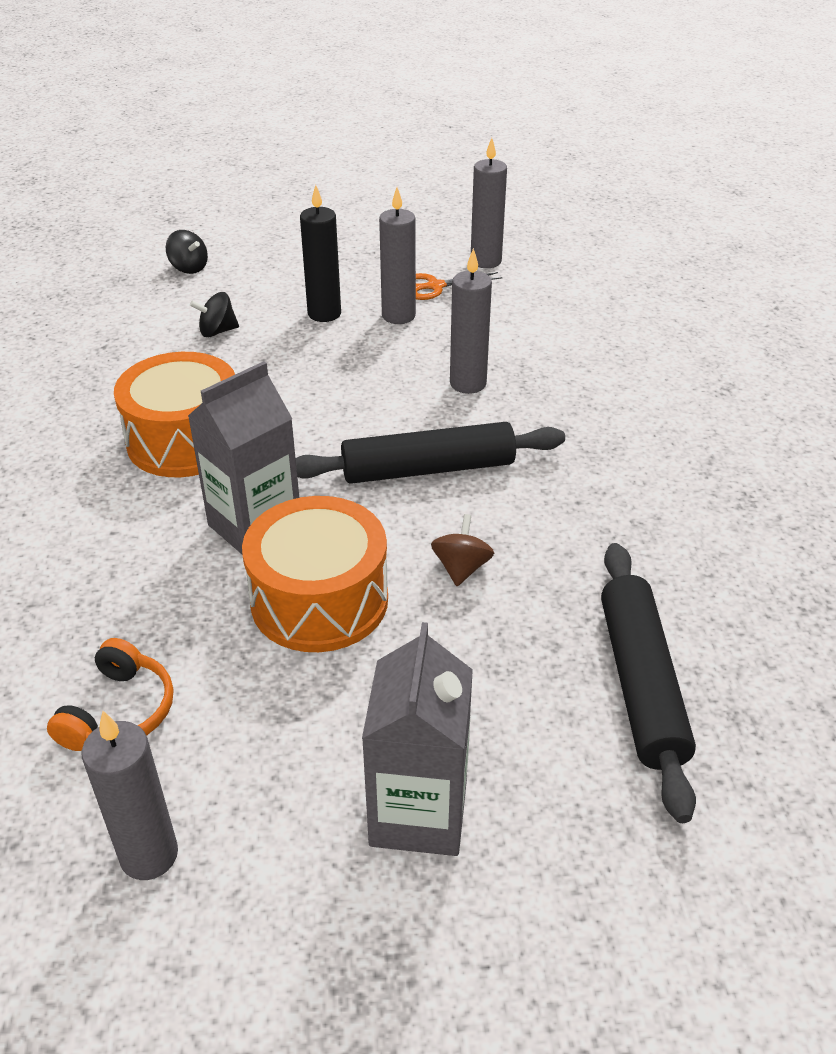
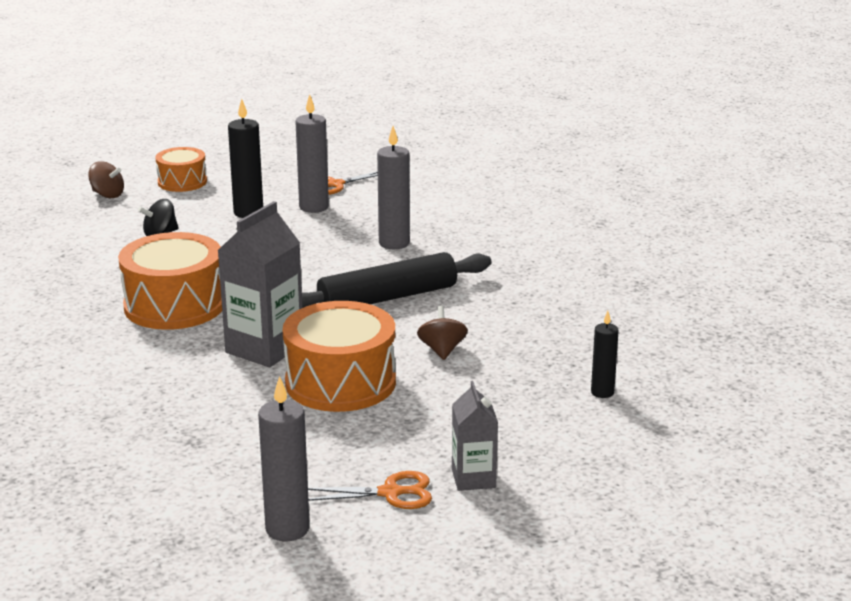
camera: 15 degrees left, 15 degrees down
orange headphones [47,638,173,751] -> none
black spinning top [166,230,208,274] -> brown spinning top [88,161,124,198]
grey carton [362,622,473,856] -> grey carton [452,381,498,491], size x0.59
grey candle [471,138,507,268] -> none
black rolling pin [601,543,696,823] -> black candle [591,311,619,398]
none -> orange drum [155,147,207,192]
none -> orange scissors [308,471,432,509]

